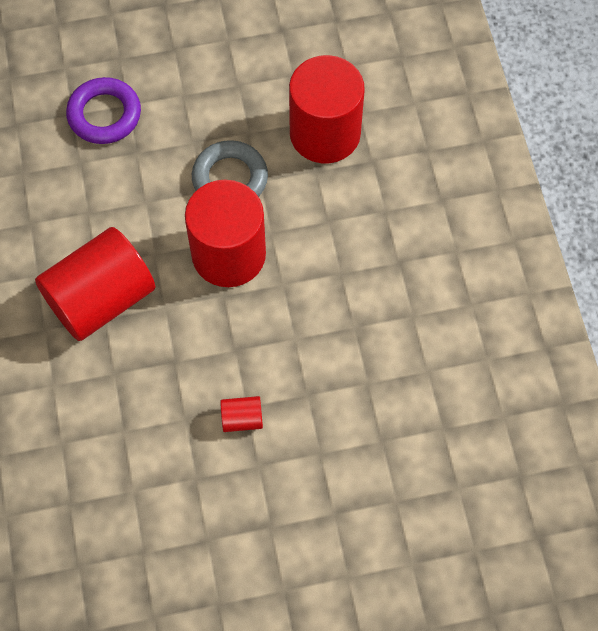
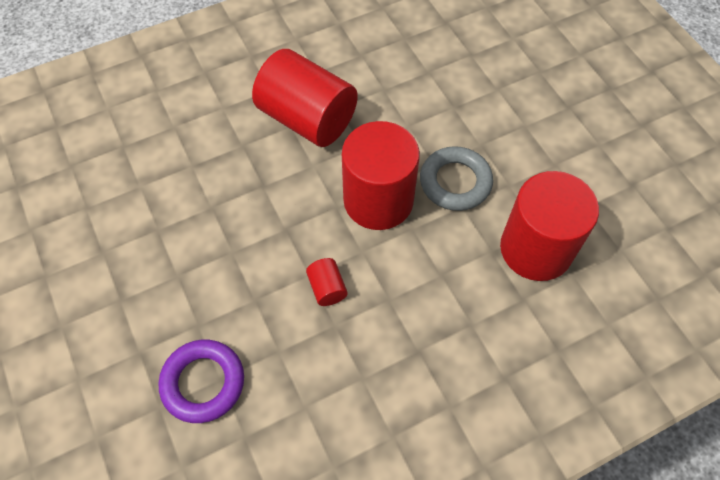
camera: 75 degrees right, 5 degrees down
purple ring [66,77,141,144] -> purple ring moved to [159,340,244,423]
red cylinder [220,396,263,432] -> red cylinder moved to [306,258,348,306]

